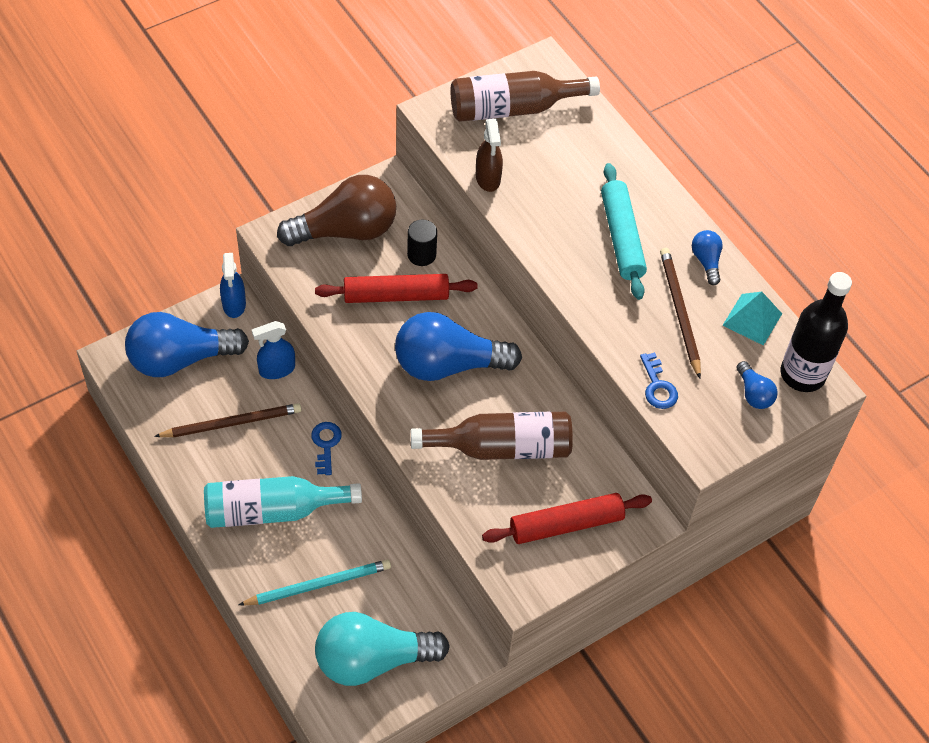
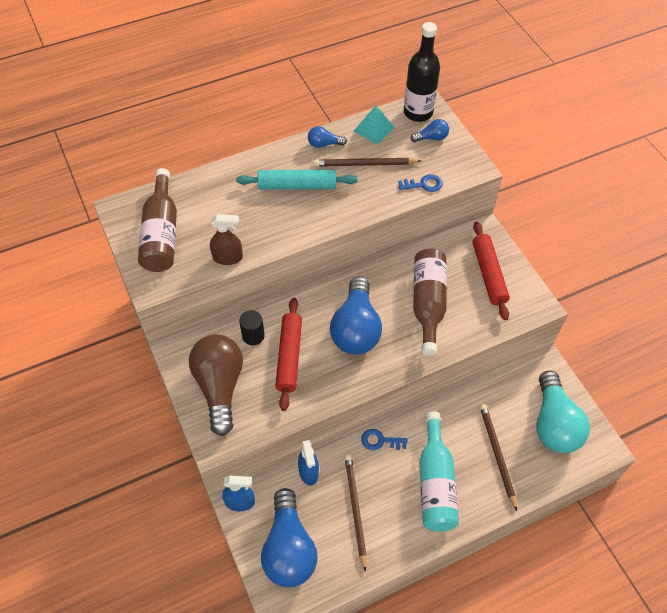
camera: 80 degrees left, 0 degrees up
turquoise pencil [239,559,391,606] -> brown pencil [480,404,517,511]

